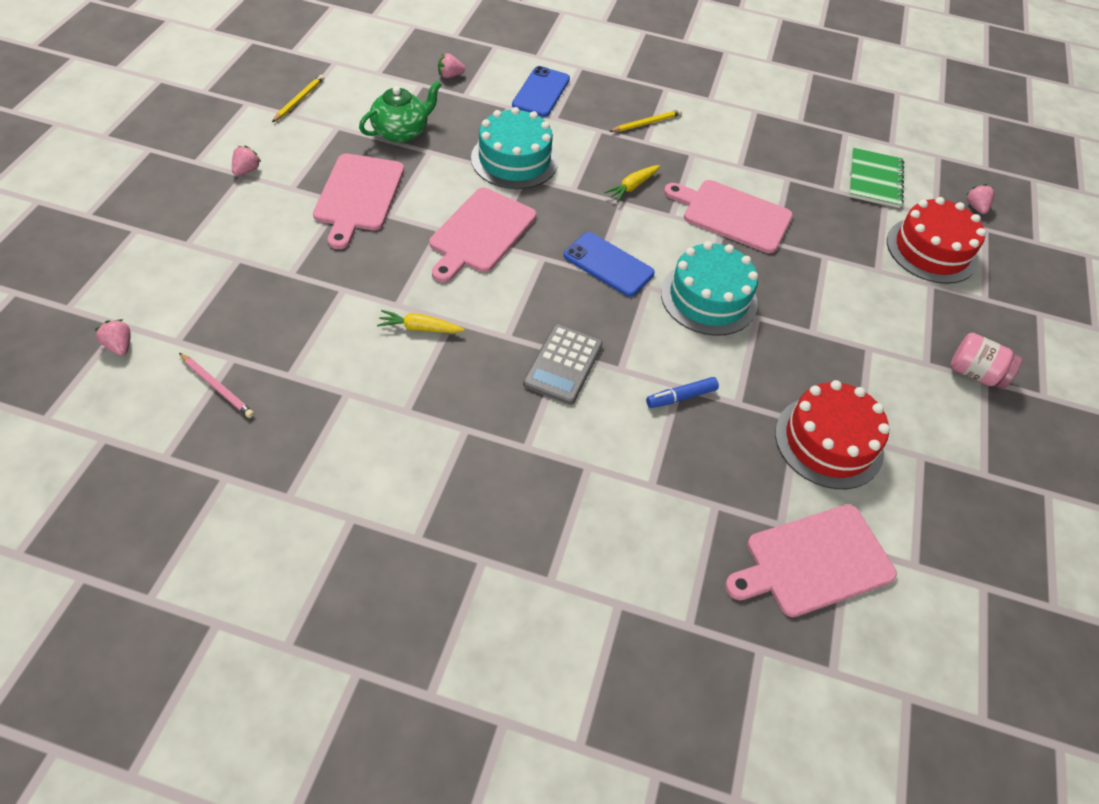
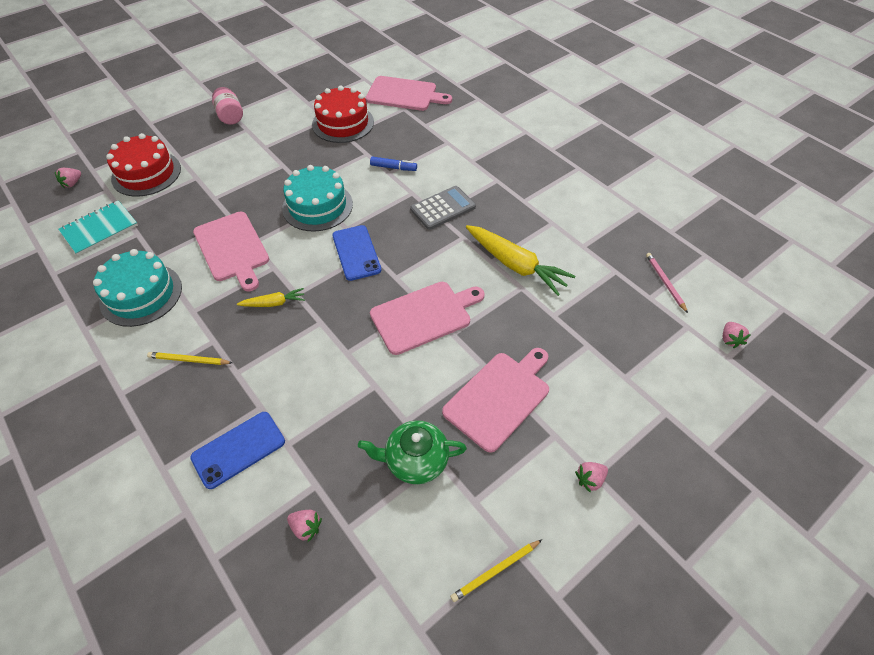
camera: 140 degrees left, 0 degrees up
yellow carrot [377,310,465,333] -> yellow carrot [466,225,575,296], size x1.95
turquoise cake [471,107,558,189] -> turquoise cake moved to [93,249,182,327]
green notebook [849,148,904,208] -> turquoise notebook [58,200,138,255]

